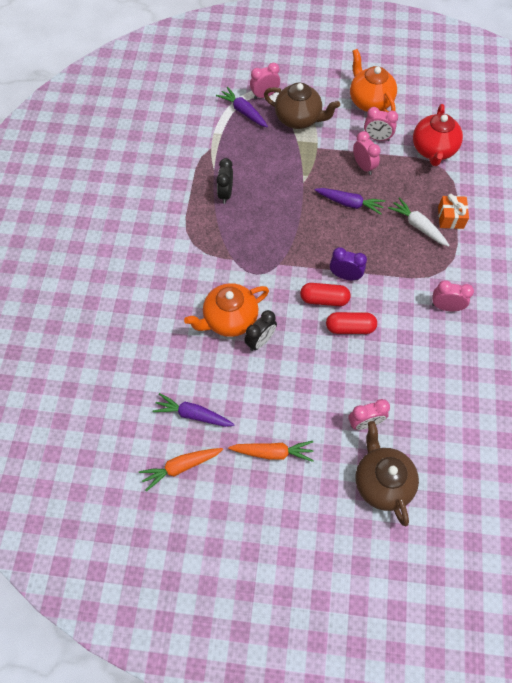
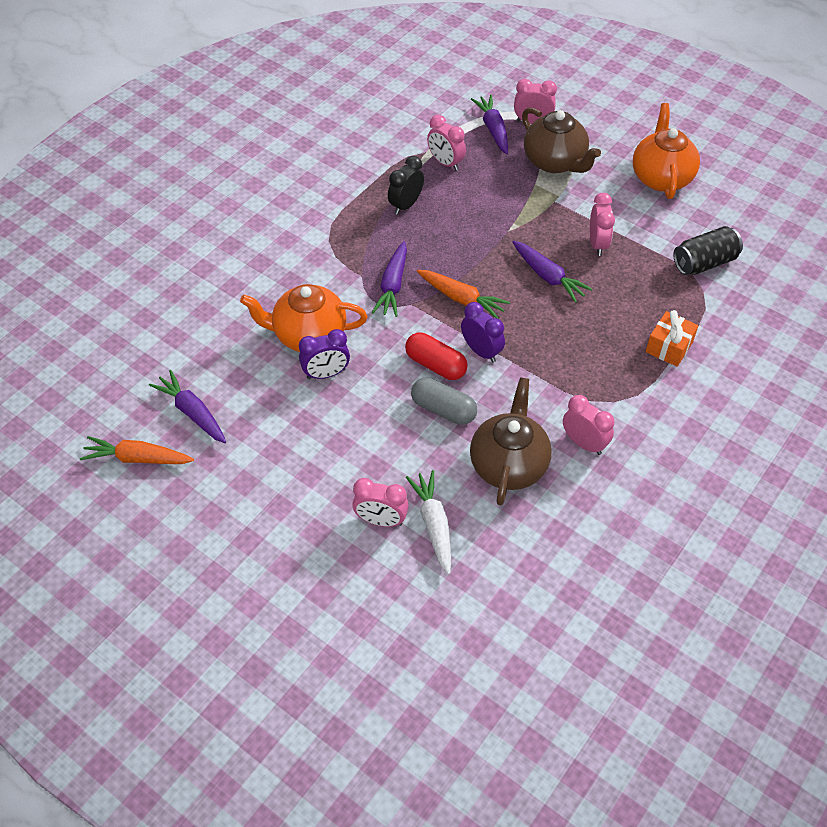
camera: 30 degrees right, 10 degrees down
orange carrot [228,441,314,462] -> orange carrot moved to [417,270,510,319]
black clock [244,310,277,351] -> purple clock [299,329,350,379]
red capsule [326,312,377,334] -> grey capsule [411,378,477,425]
brown teapot [355,421,419,526] -> brown teapot moved to [470,377,552,505]
pink clock [364,107,398,141] -> pink clock moved to [427,115,466,171]
white carrot [388,197,450,247] -> white carrot moved to [406,470,451,575]
red teapot [413,104,463,166] -> black can [673,226,743,275]
none -> purple carrot [372,241,407,317]

